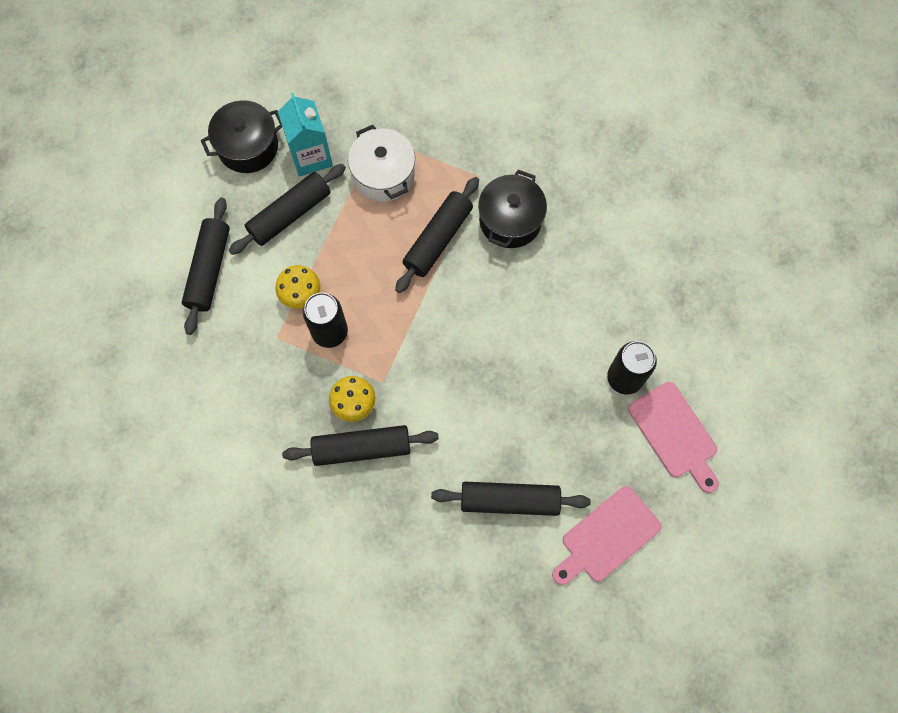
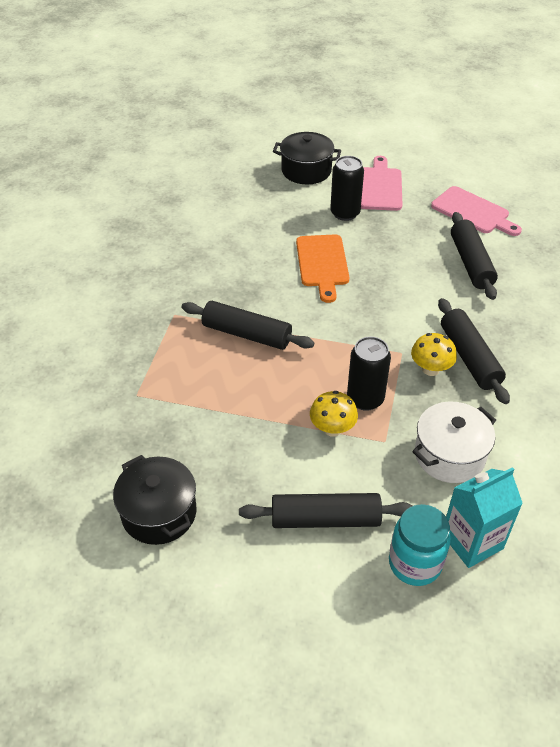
camera: 100 degrees left, 25 degrees down
black rolling pin [229,164,346,255] -> none
turquoise carton [278,93,333,177] -> turquoise carton moved to [446,467,523,568]
white pot [348,125,415,202] -> white pot moved to [412,401,496,483]
black pot [478,170,547,248] -> black pot moved to [273,132,341,184]
pink cutting board [628,382,719,493] -> pink cutting board turned 45 degrees counterclockwise [361,156,403,211]
none -> orange cutting board [296,234,349,303]
none -> turquoise jar [389,504,451,586]

